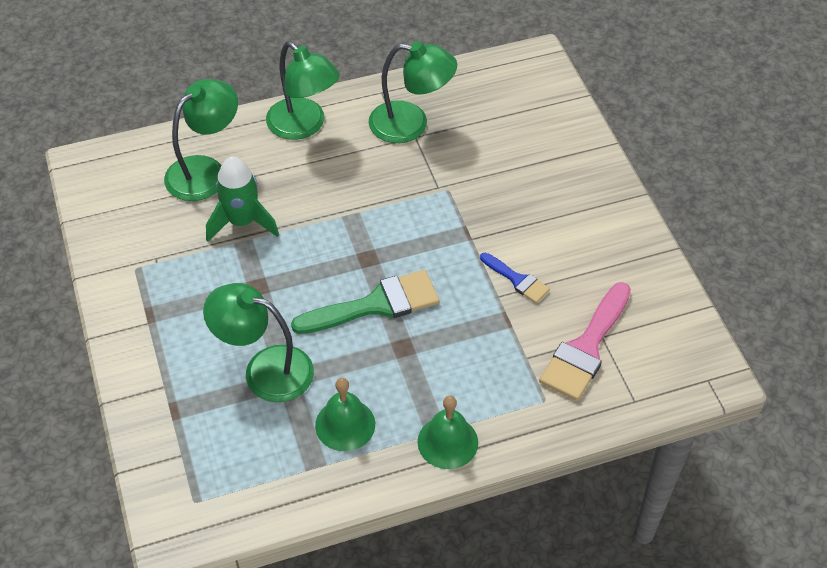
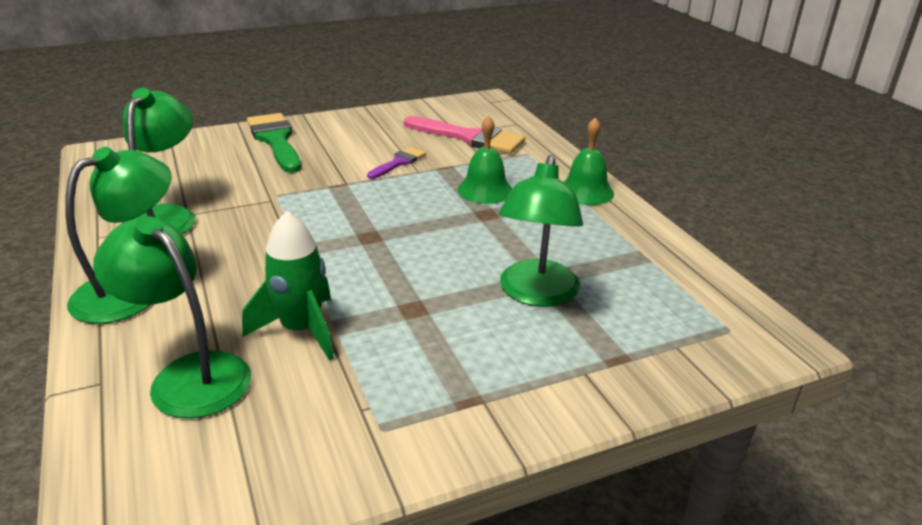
camera: 95 degrees left, 20 degrees down
green brush [291,270,440,334] -> green brush moved to [247,113,301,173]
green bell [315,378,375,451] -> green bell moved to [457,116,512,204]
blue brush [480,253,550,303] -> purple brush [367,147,426,179]

